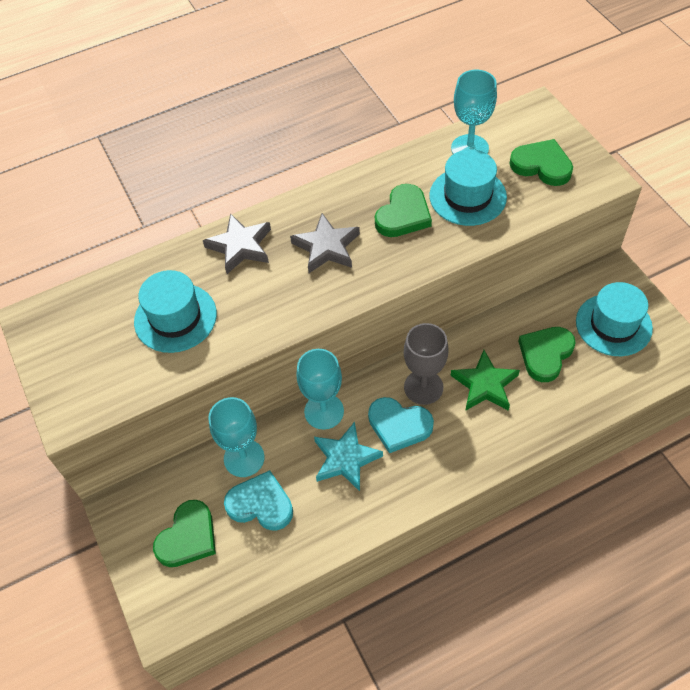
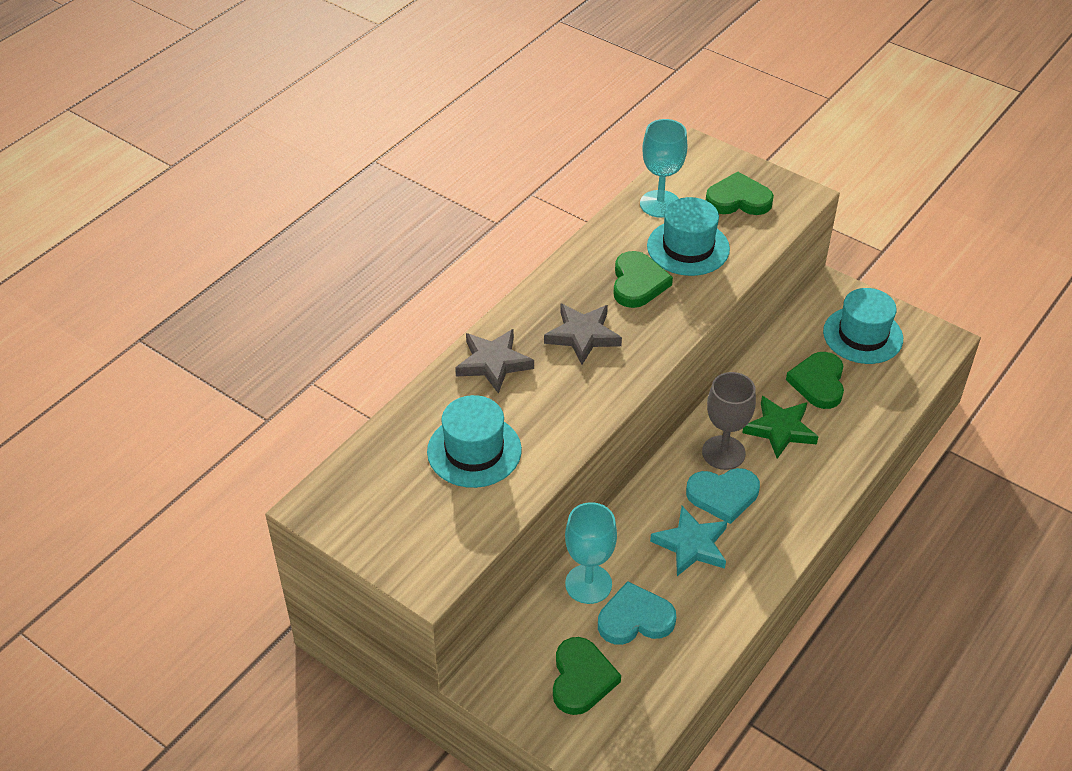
camera: 30 degrees left, 10 degrees down
turquoise goblet [296,349,344,429] -> none

